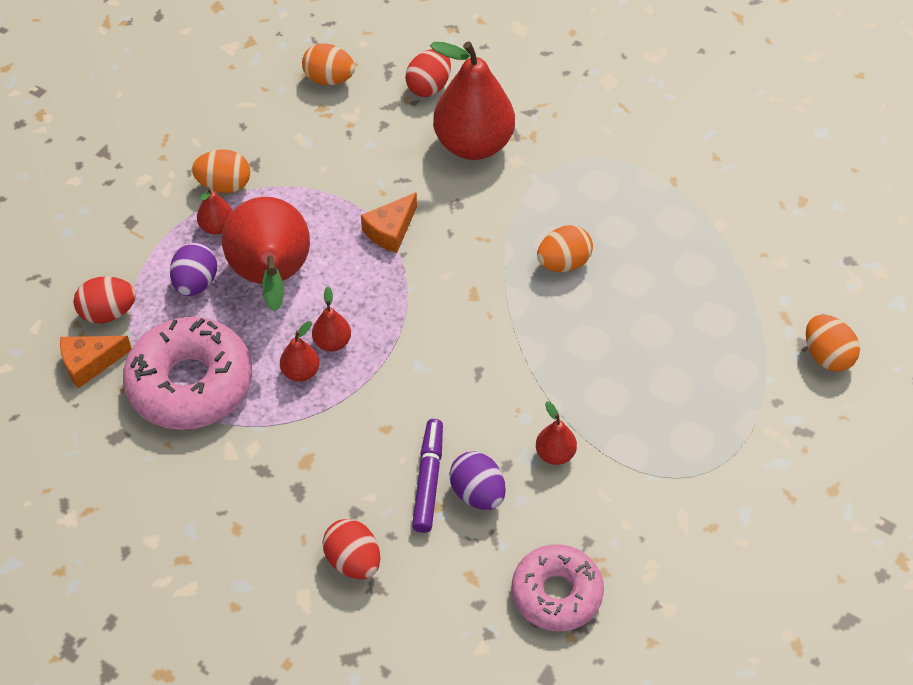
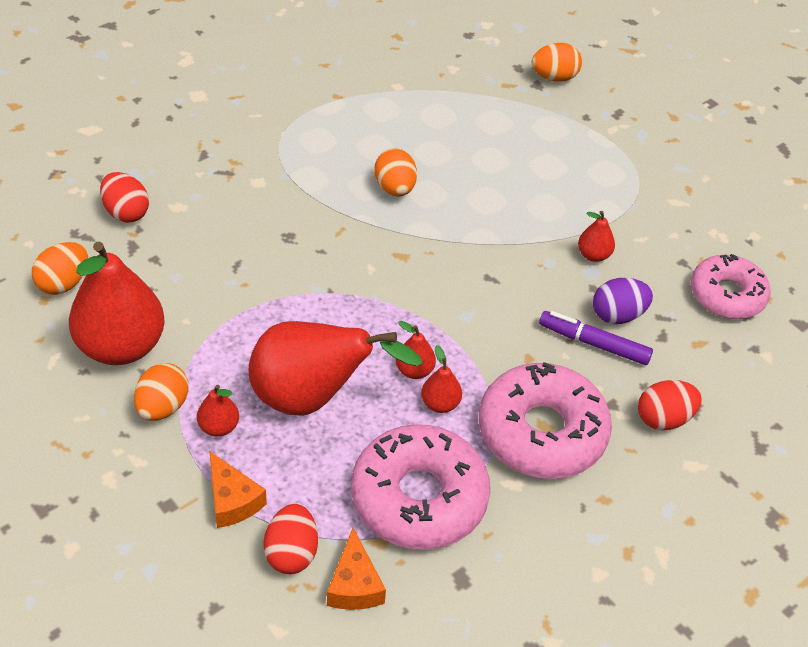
camera: 75 degrees left, 5 degrees down
purple egg [170,243,217,296] -> none
orange cheese [361,192,417,253] -> orange cheese moved to [209,451,267,528]
red pear [430,41,515,160] -> red pear moved to [69,242,165,365]
none -> pink donut [479,362,612,479]

